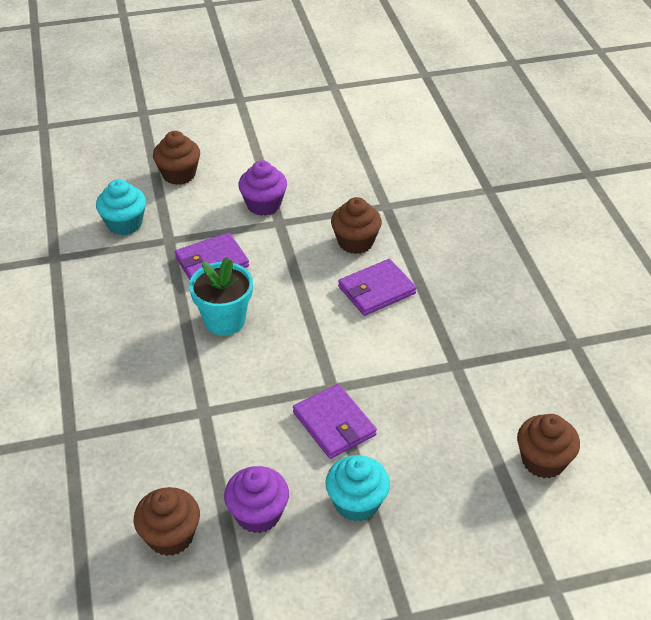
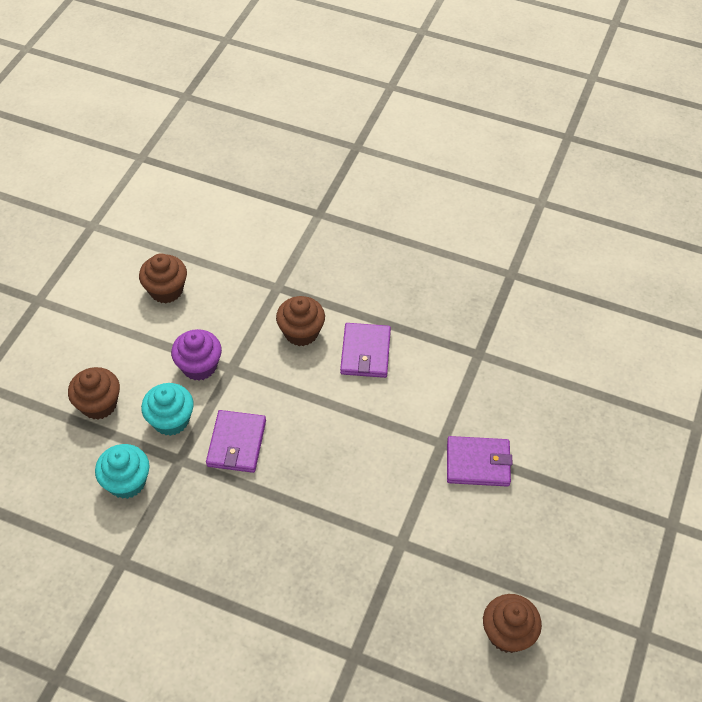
camera: 55 degrees left, 10 degrees up
turquoise flower pot [189,257,253,336] -> none
purple cupcake [224,466,289,533] -> none
turquoise cupcake [325,455,390,522] -> turquoise cupcake moved to [141,383,194,436]
brown cupcake [517,414,580,478] -> brown cupcake moved to [139,253,187,303]

